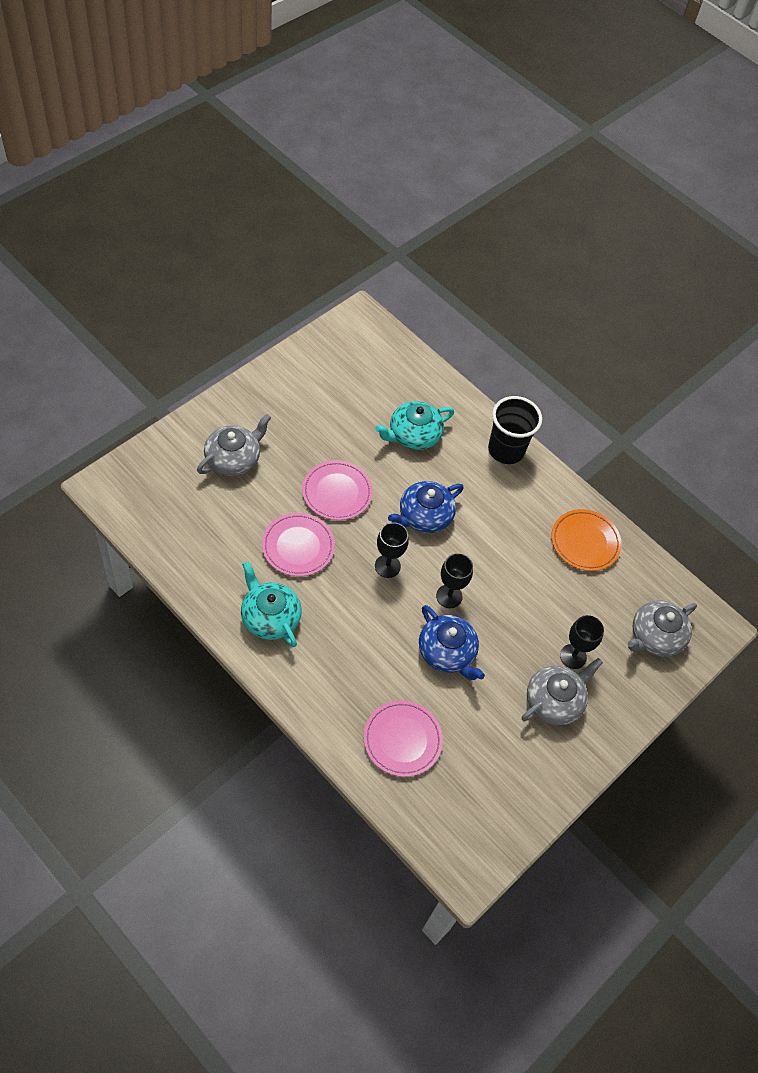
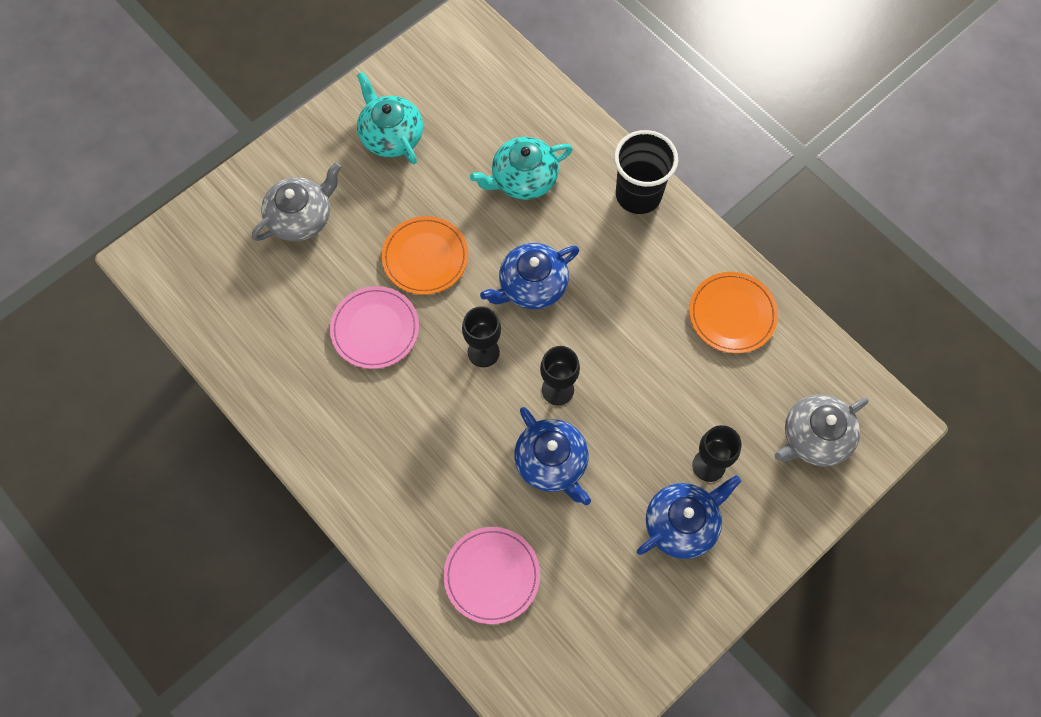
camera: 10 degrees right, 10 degrees up
turquoise teapot [241,561,302,647] -> turquoise teapot moved to [357,72,423,164]
pink plate [302,460,373,520] -> orange plate [382,216,468,295]
grey teapot [522,658,603,725] -> blue teapot [637,475,741,559]

